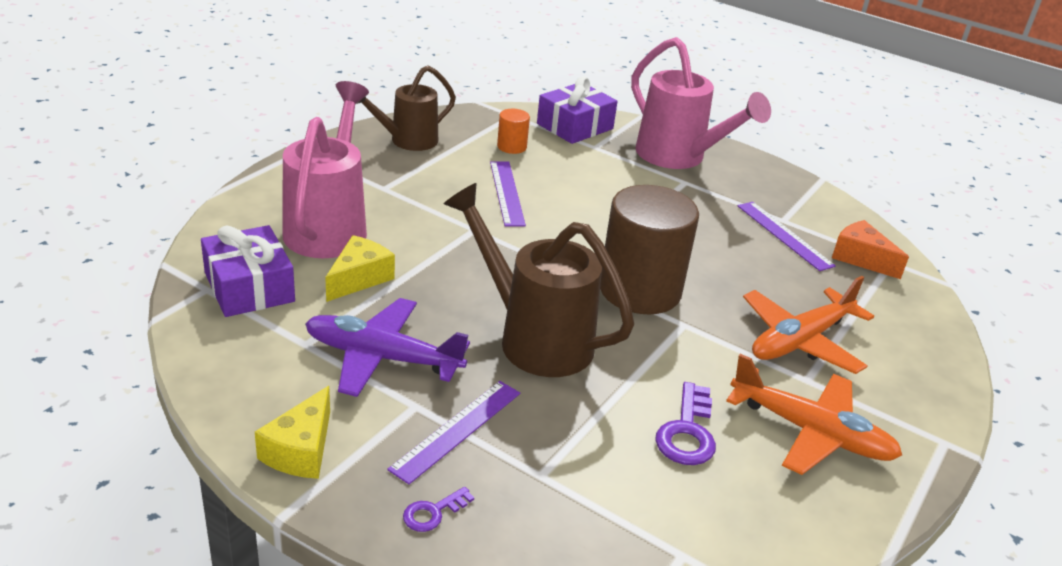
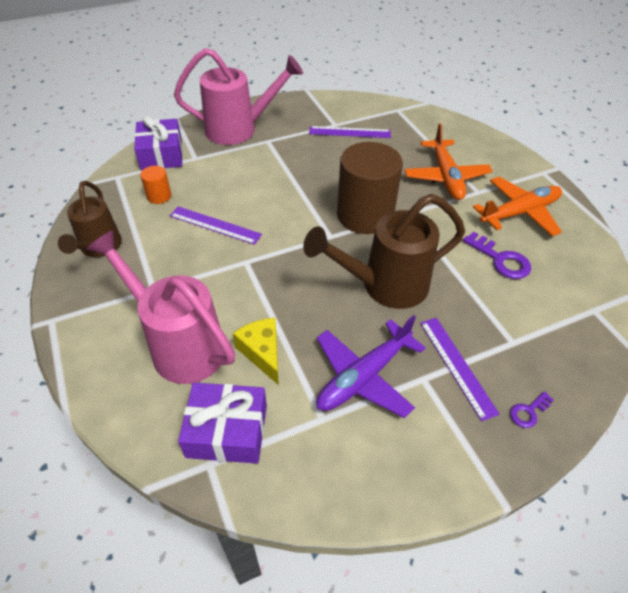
camera: 55 degrees left, 15 degrees up
yellow cheese [255,386,330,479] -> none
purple key [403,487,474,532] -> purple key turned 60 degrees clockwise [510,391,554,428]
orange cheese [832,220,909,279] -> none

